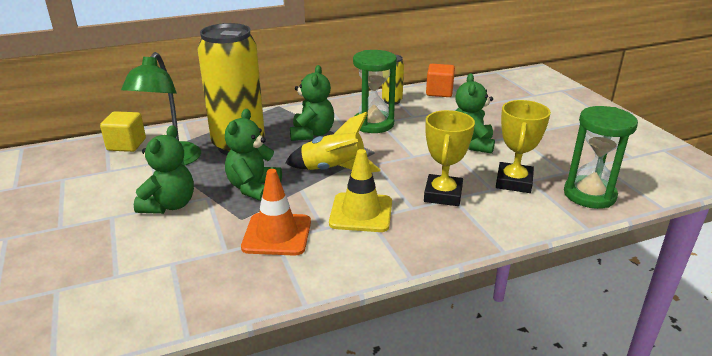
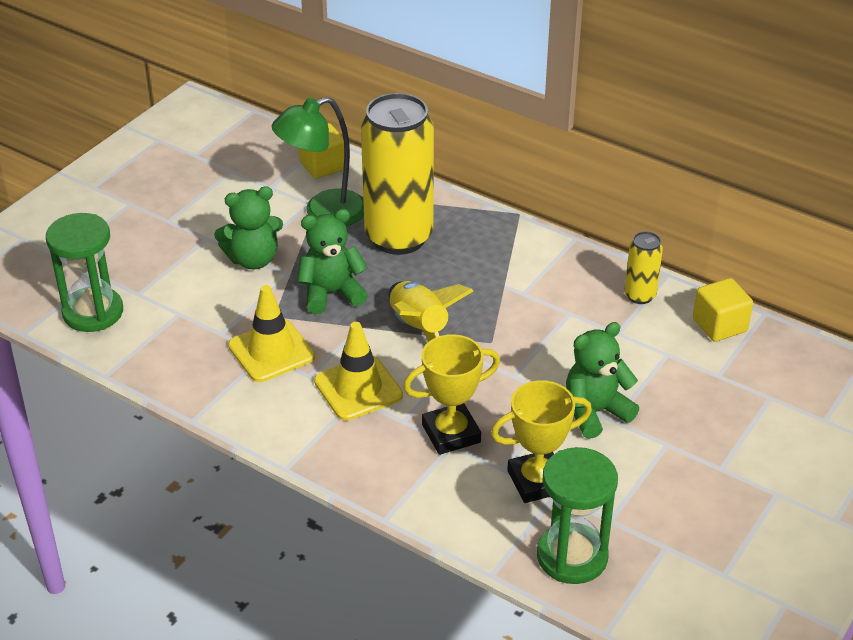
camera: 55 degrees right, 10 degrees up
orange traffic cone [241,169,311,256] -> yellow traffic cone [228,285,315,382]
green teddy bear [290,65,334,141] -> none
green hourglass [353,50,397,133] -> green hourglass moved to [46,213,123,332]
orange cube [426,64,455,97] -> yellow cube [693,278,753,342]

